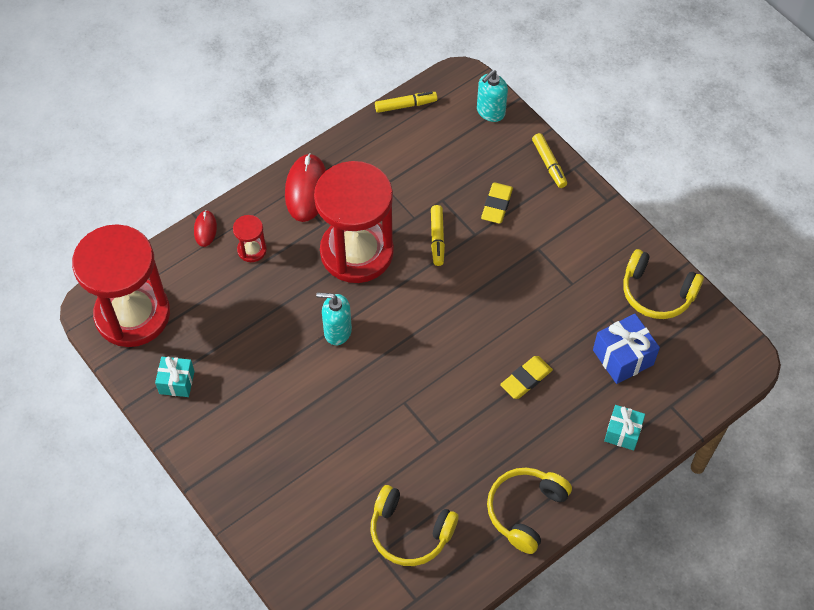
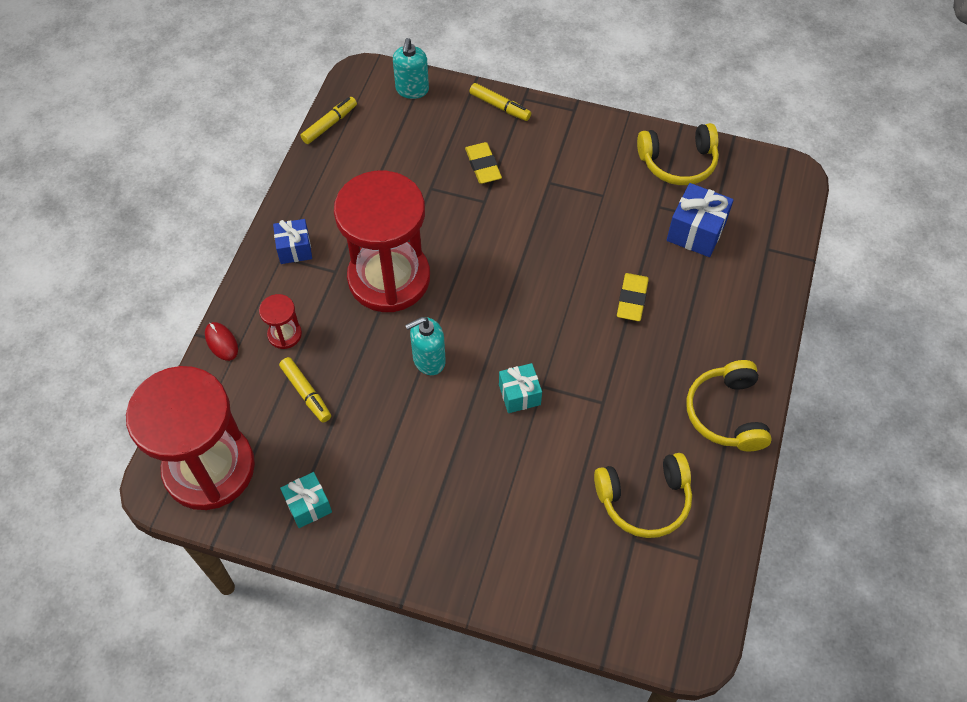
camera: 35 degrees left, 0 degrees up
red mouse [285,153,326,222] -> blue gift [273,219,312,264]
yellow marker [431,205,445,266] -> yellow marker moved to [279,357,331,423]
turquoise gift [604,405,645,450] -> turquoise gift moved to [499,363,542,413]

